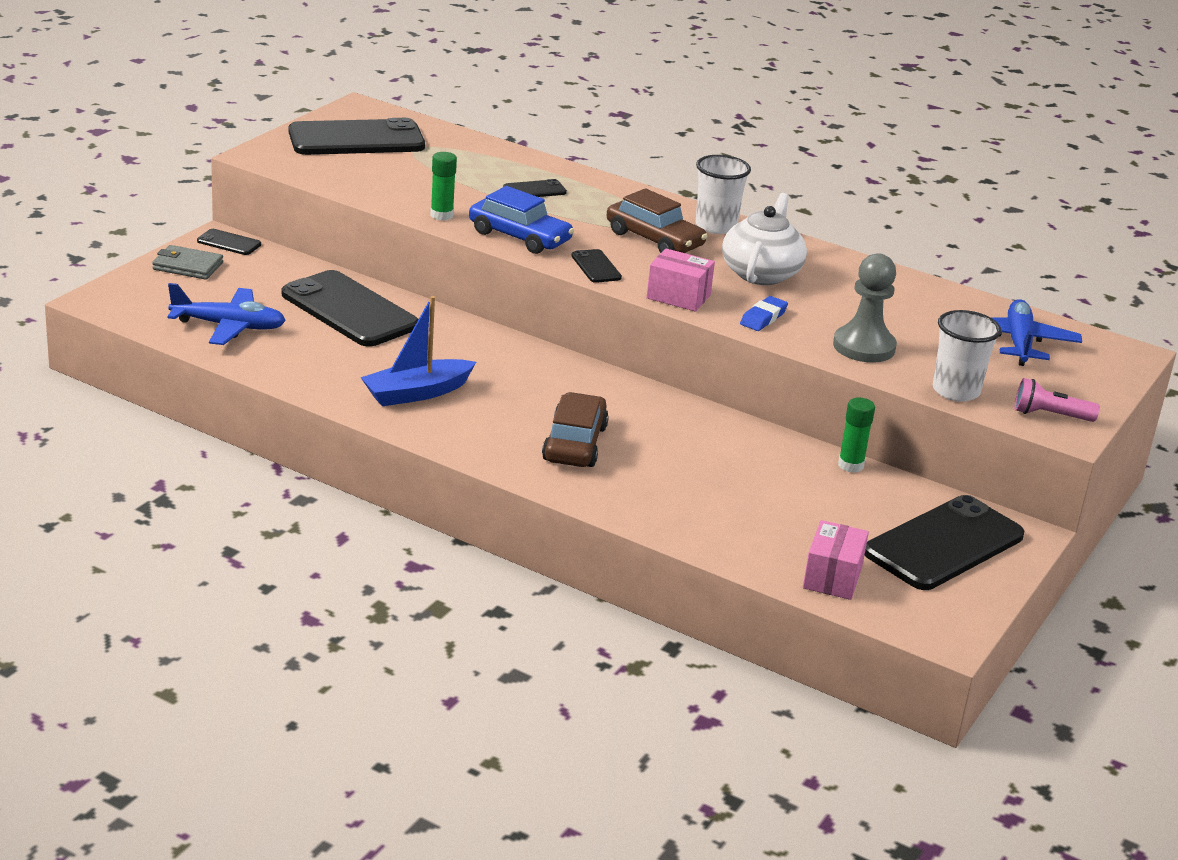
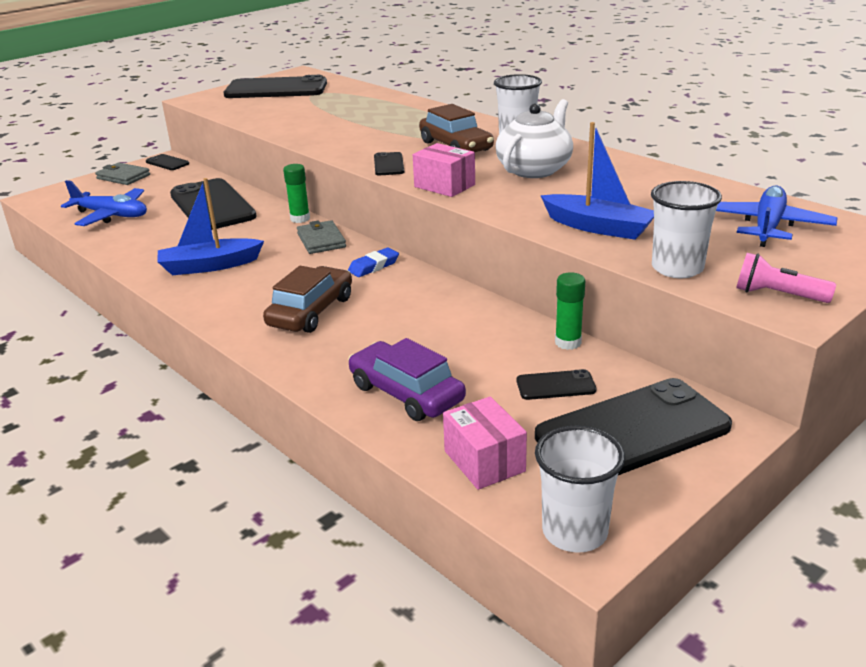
camera: 20 degrees right, 0 degrees up
green glue stick [430,152,457,221] -> green glue stick moved to [283,164,310,223]
blue car [469,186,574,254] -> none
black phone [503,179,567,197] -> black phone moved to [517,369,596,400]
blue eraser [740,296,788,331] -> blue eraser moved to [348,248,399,277]
pink box [803,520,869,600] -> pink box turned 60 degrees counterclockwise [443,396,527,490]
grey pawn [833,253,897,363] -> blue boat [540,122,654,240]
none -> grey wallet [297,220,346,254]
none -> purple car [348,338,466,421]
none -> white cup [535,426,625,553]

